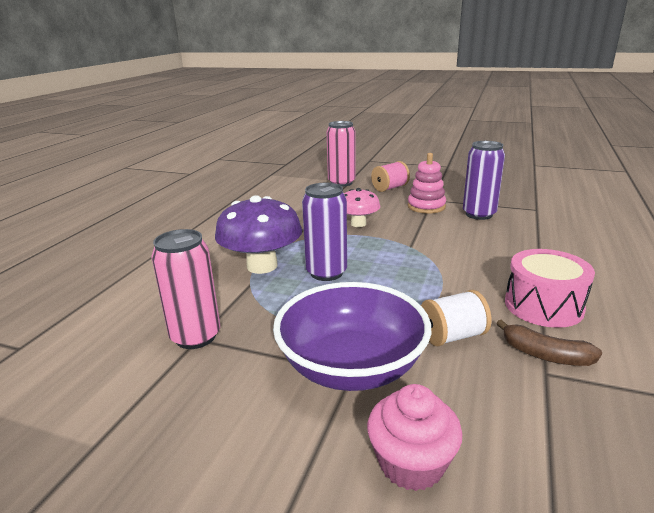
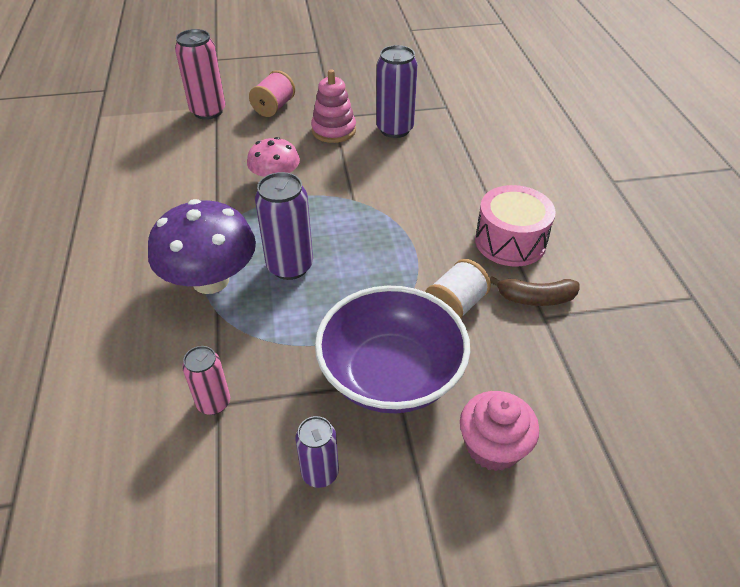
camera: 30 degrees left, 20 degrees up
pink can [151,229,220,349] -> pink can [182,346,230,415], size x0.61
none -> purple can [295,416,339,488]

